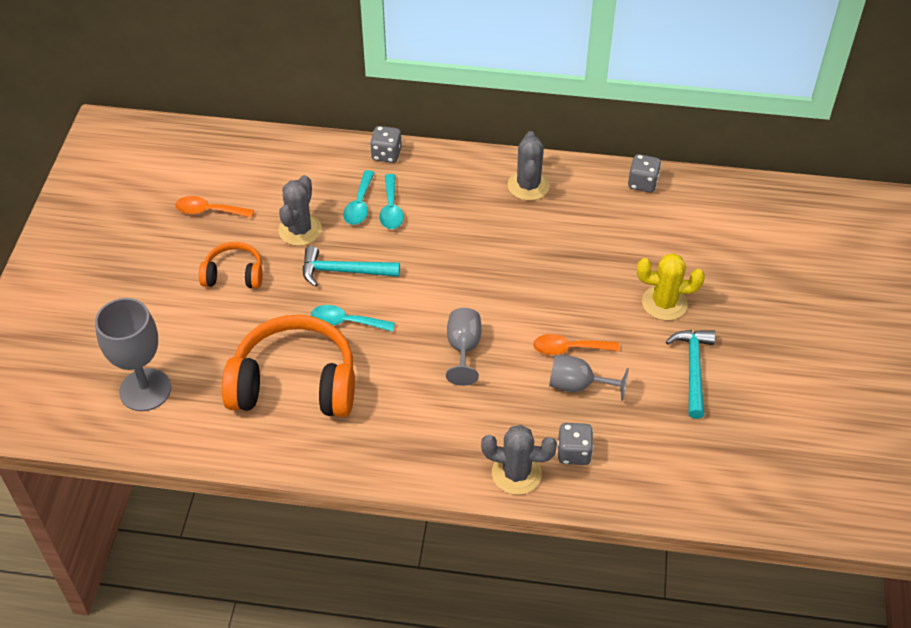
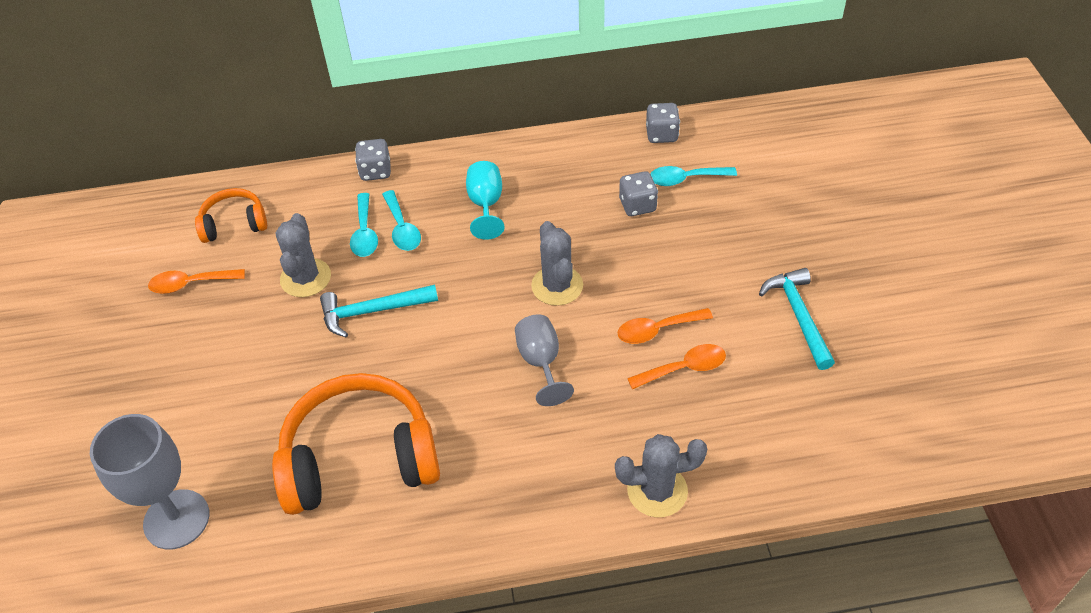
camera: 15 degrees left, 0 degrees up
orange headphones [199,242,263,289] -> orange headphones moved to [195,188,267,243]
turquoise spoon [311,305,395,332] -> turquoise spoon moved to [650,166,737,186]
grey cactus [508,131,550,201] -> grey cactus moved to [531,221,583,306]
grey goblet [549,355,629,401] -> orange spoon [627,344,726,389]
grey dice [558,423,594,465] -> grey dice moved to [619,171,658,216]
yellow cactus [637,253,705,320] -> none
none -> turquoise goblet [466,161,505,240]

